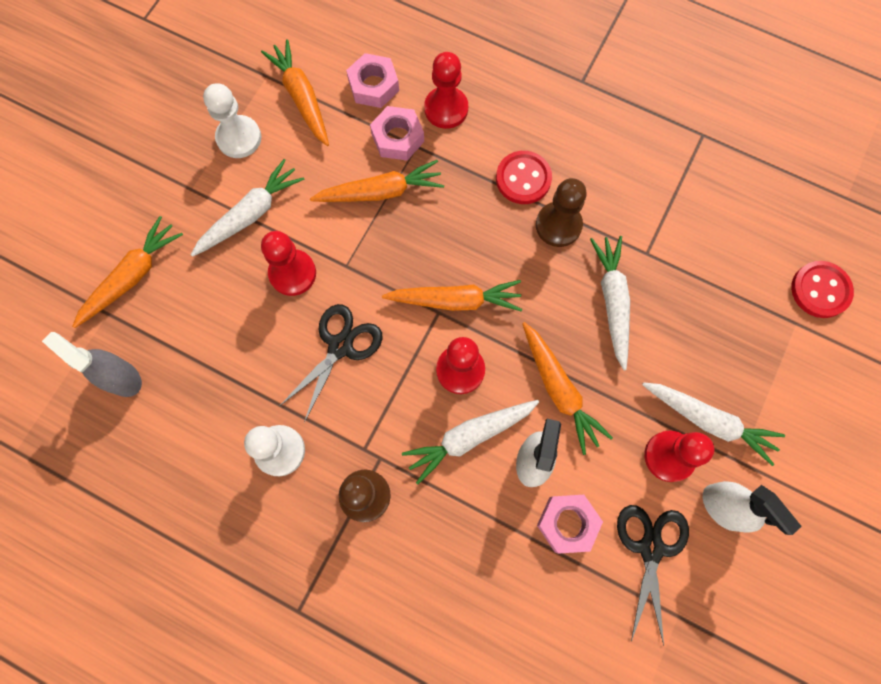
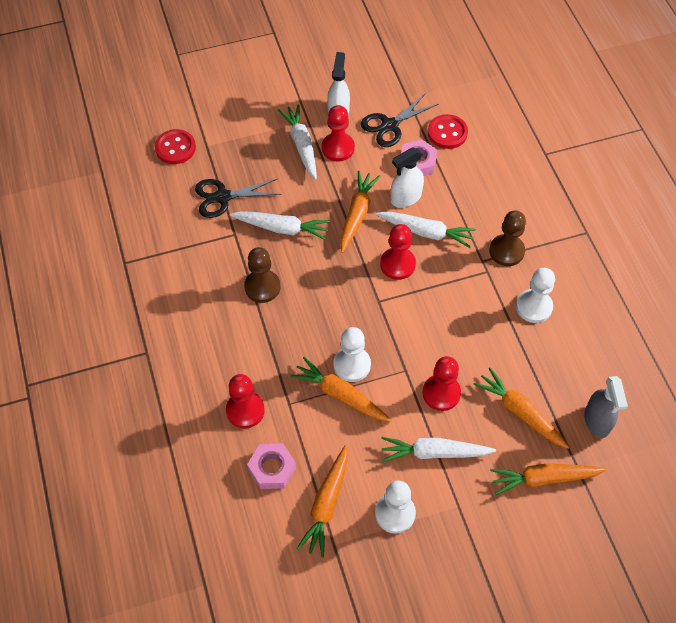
camera: 135 degrees left, 15 degrees down
black scissors [280,304,383,423] -> black scissors moved to [195,178,282,218]
pink nut [370,106,424,161] -> none
orange carrot [382,280,522,311] -> orange carrot moved to [473,367,569,448]
red button [496,151,552,204] -> red button moved to [428,114,468,149]
white carrot [590,236,630,371] -> white carrot turned 120 degrees counterclockwise [230,211,330,240]
none -> white pawn [334,327,371,382]

